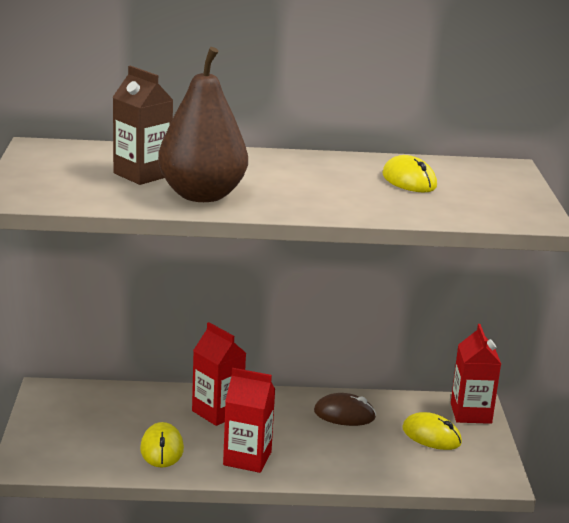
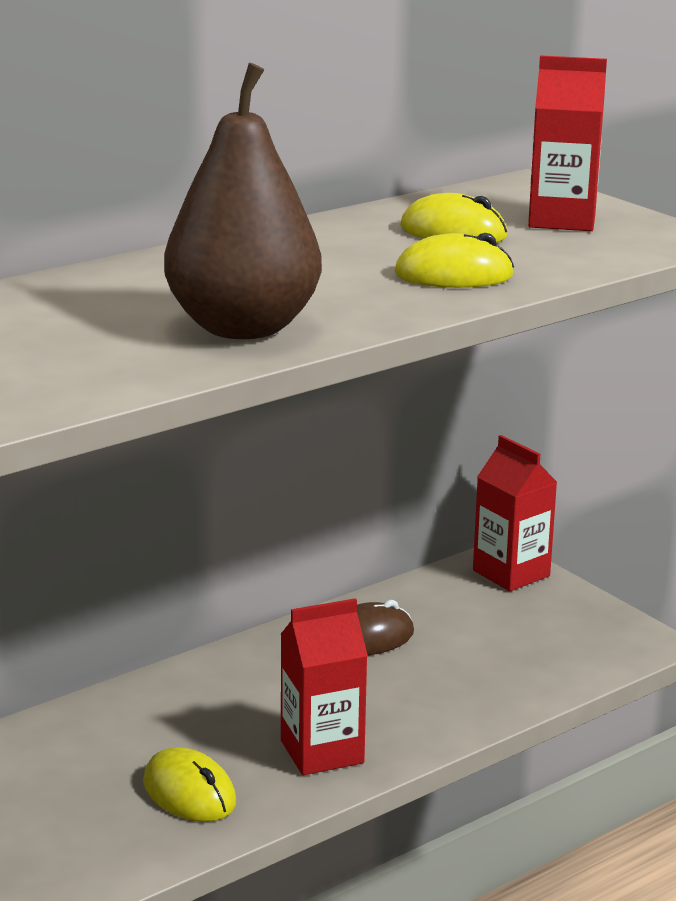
camera: 35 degrees left, 0 degrees up
brown carton [112,66,173,185] -> none
red carton [192,322,246,426] -> red carton moved to [528,55,607,231]
yellow mouse [402,412,462,450] -> yellow mouse moved to [394,233,514,288]

